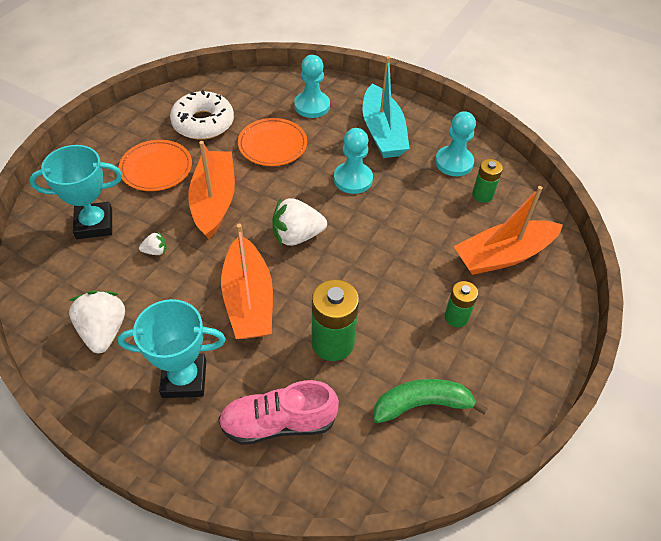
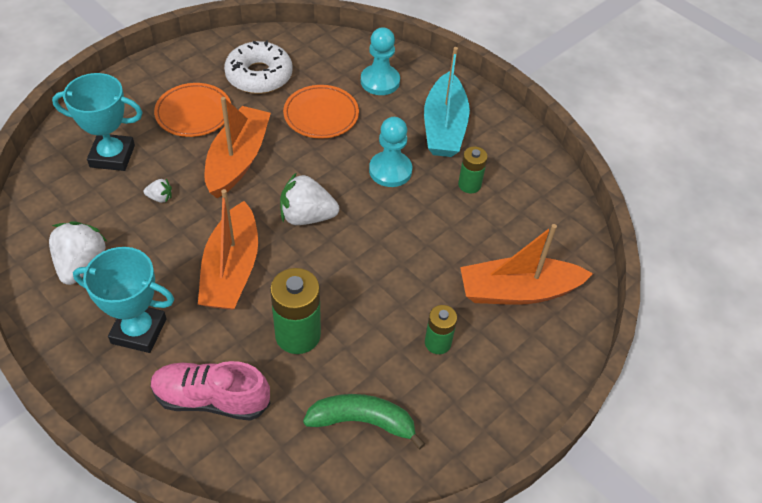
camera: 15 degrees right, 0 degrees up
turquoise pawn [435,111,476,176] -> none
green battery [472,159,503,203] -> green battery moved to [458,147,488,193]

